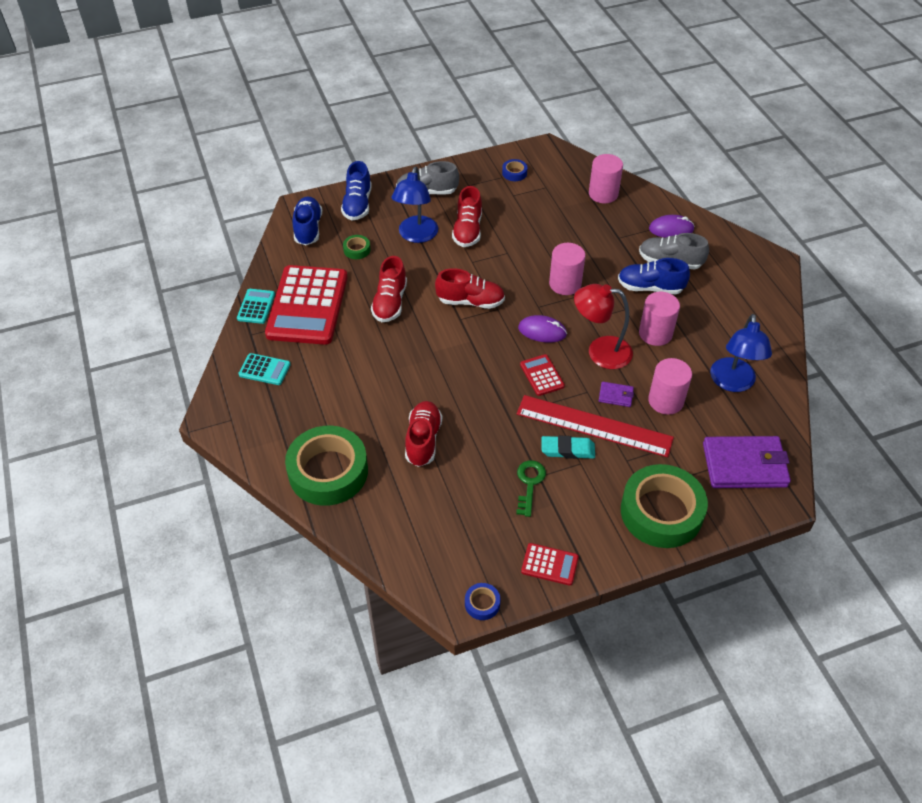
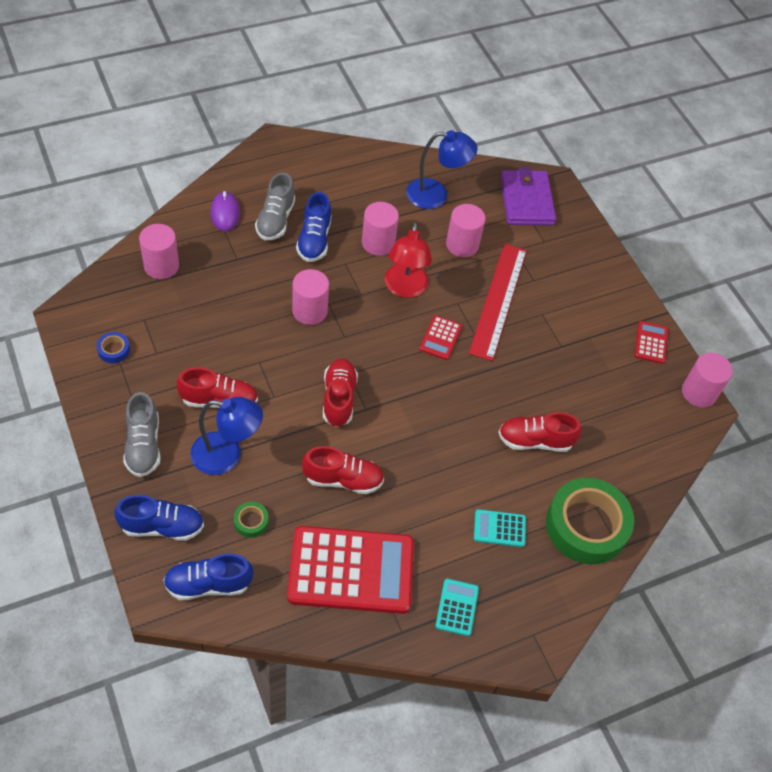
camera: 100 degrees left, 5 degrees up
turquoise calculator [237,289,275,324] -> turquoise calculator moved to [474,509,526,547]
blue tape [465,583,500,620] -> pink cylinder [682,353,733,407]
green key [516,460,546,517] -> none
purple mouse [518,315,567,343] -> none
red calculator [520,354,565,396] -> red calculator turned 45 degrees counterclockwise [420,315,462,360]
turquoise eraser [541,436,595,459] -> none
purple wallet [599,382,634,407] -> none
green tape [621,464,708,548] -> none

